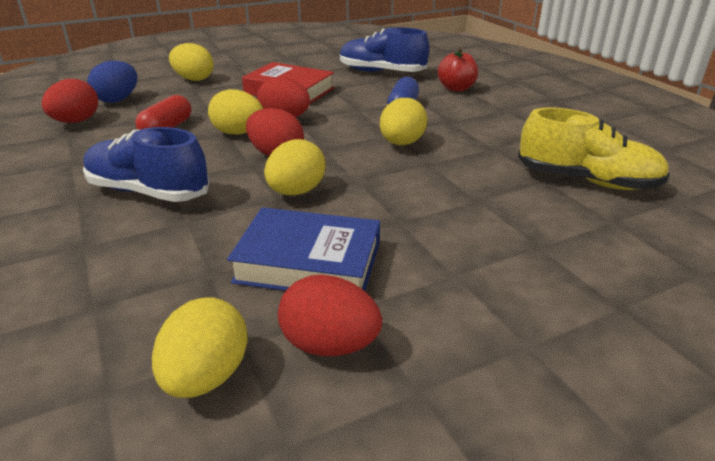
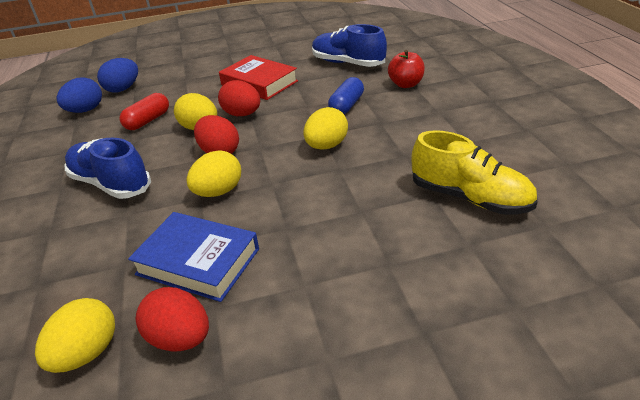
camera: 15 degrees right, 5 degrees up
red egg [42,79,98,123] -> blue egg [57,77,102,113]
yellow egg [169,43,214,81] -> none

